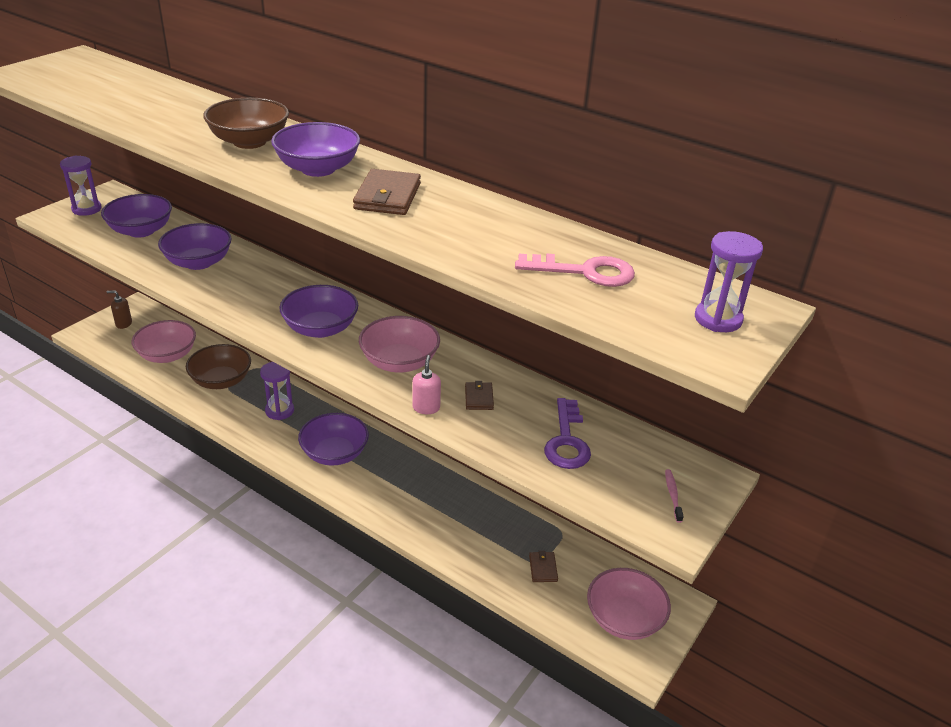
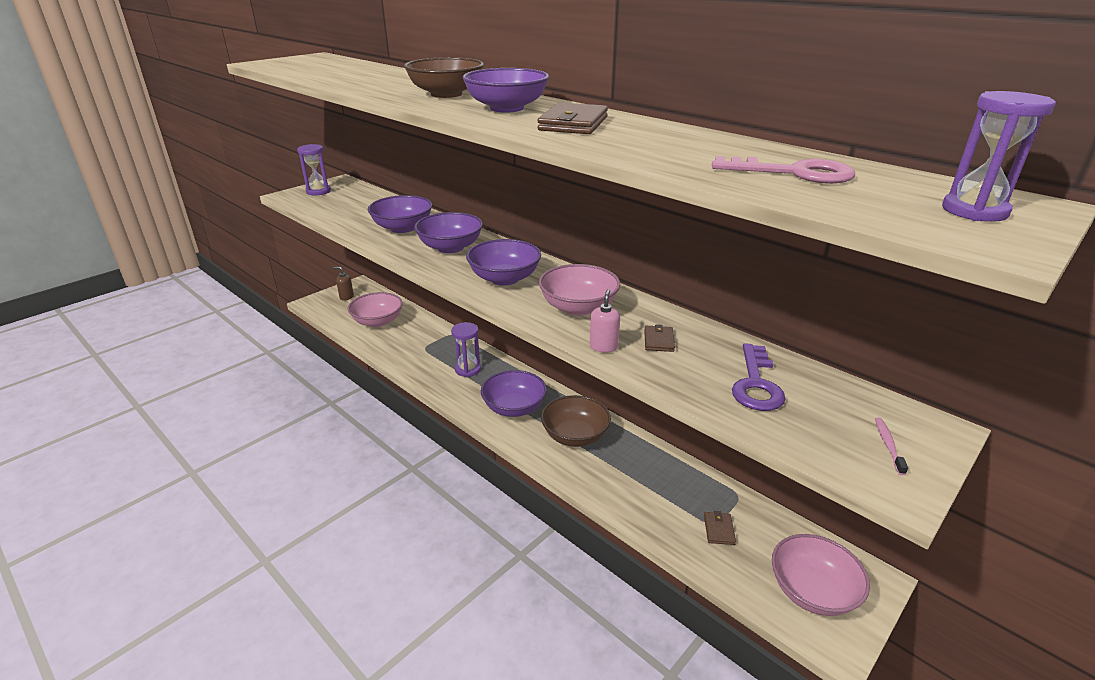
camera: 10 degrees right, 5 degrees down
purple bowl [101,194,172,238] -> purple bowl moved to [414,212,483,253]
brown bowl [186,344,251,389] -> brown bowl moved to [541,395,611,447]

